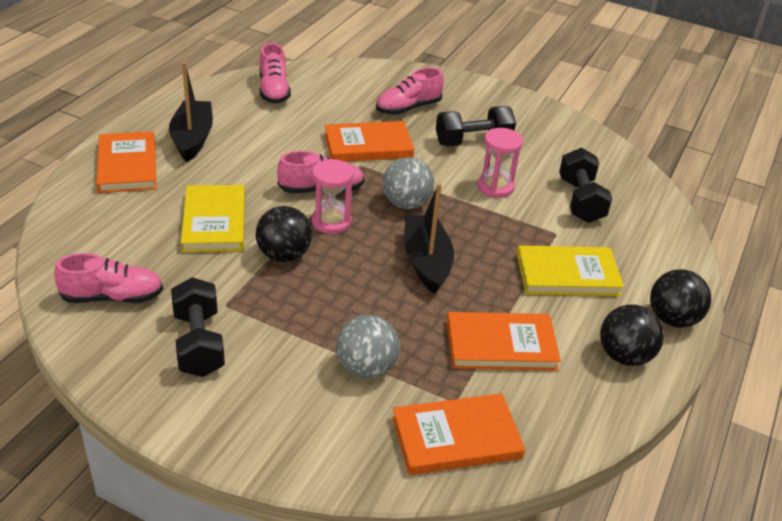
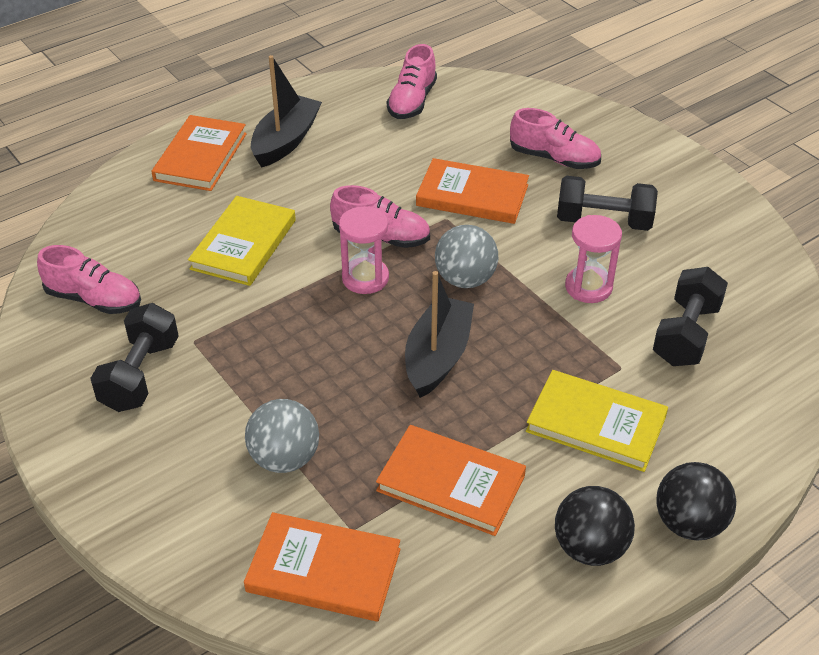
camera: 30 degrees right, 5 degrees up
black ball [256,206,312,262] -> none
pink shoe [376,67,444,115] -> pink shoe turned 150 degrees counterclockwise [510,108,601,169]

